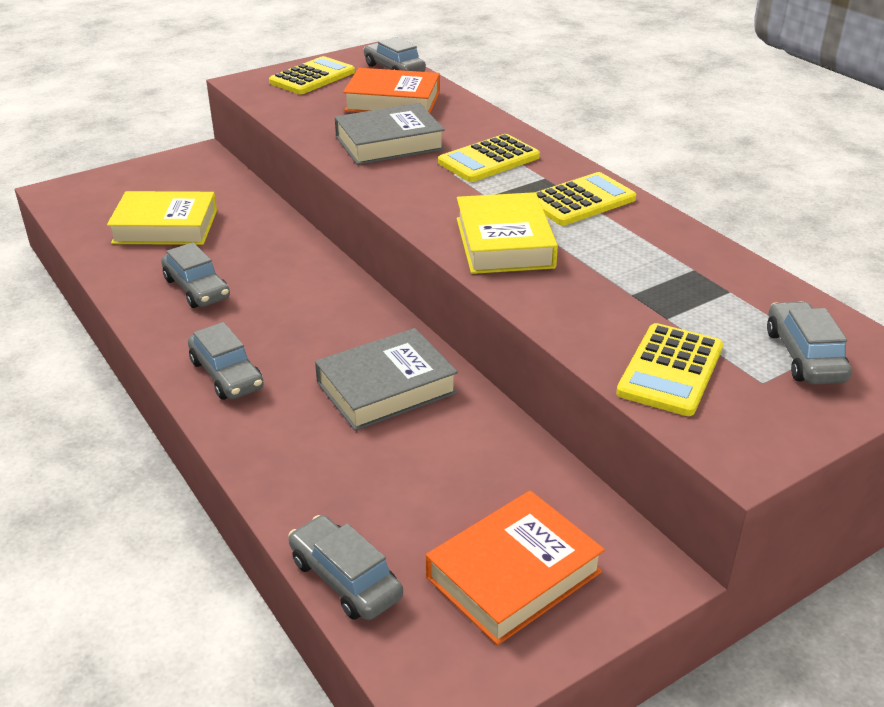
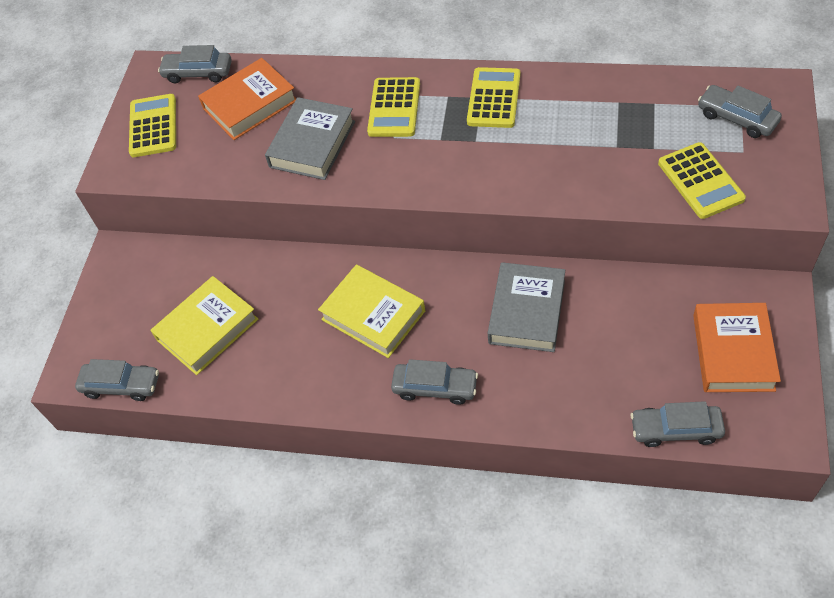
camera: 40 degrees left, 20 degrees up
grey car [161,242,230,308] -> grey car moved to [75,359,159,401]
yellow book [457,192,558,274] -> yellow book moved to [318,265,425,358]

